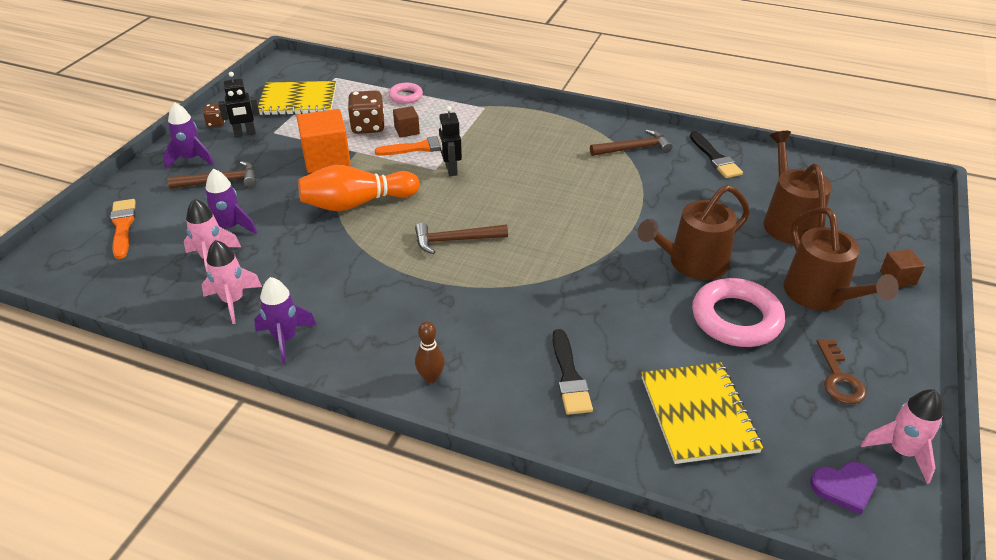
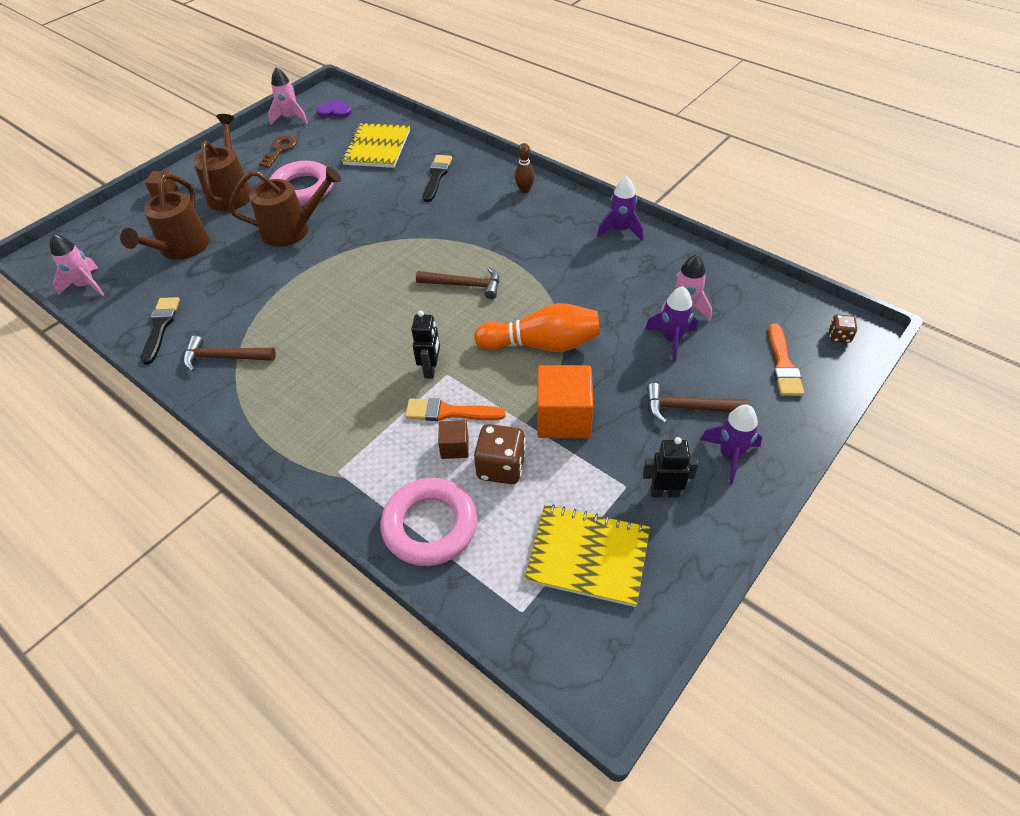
camera: 160 degrees left, 10 degrees up
pink rocket [202,240,262,324] -> pink rocket moved to [50,234,105,296]
brown dice [203,104,225,127] -> brown dice moved to [829,314,857,343]
pink ring [389,83,423,104] -> pink ring [381,478,477,566], size x1.88

